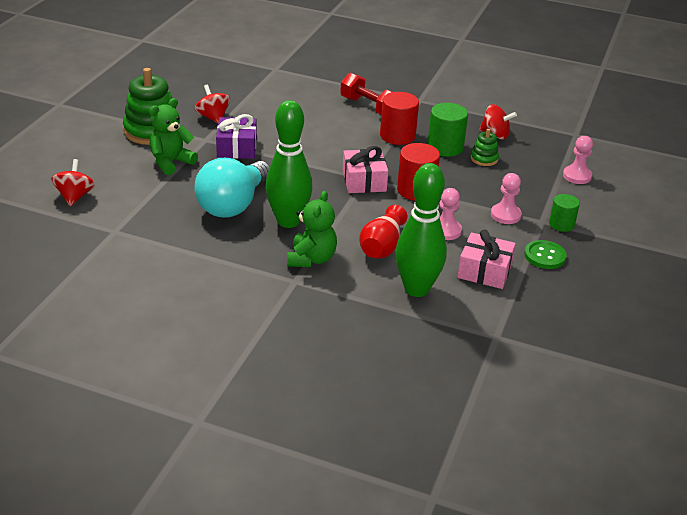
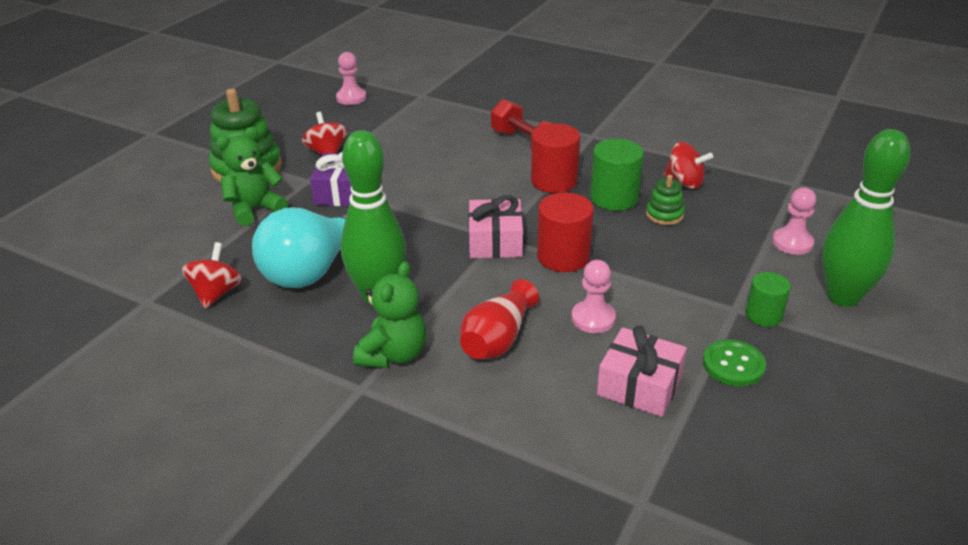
camera: 10 degrees right, 0 degrees up
red spinning top [51,159,95,206] -> red spinning top moved to [182,242,242,309]
green bowling pin [395,163,447,297] -> green bowling pin moved to [822,129,910,307]
pink pawn [491,173,522,224] -> pink pawn moved to [336,52,367,105]

